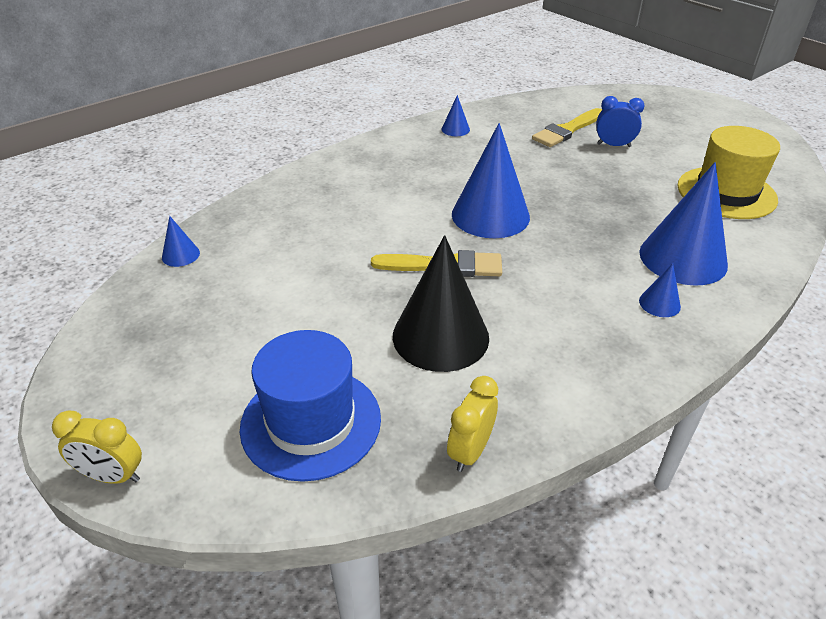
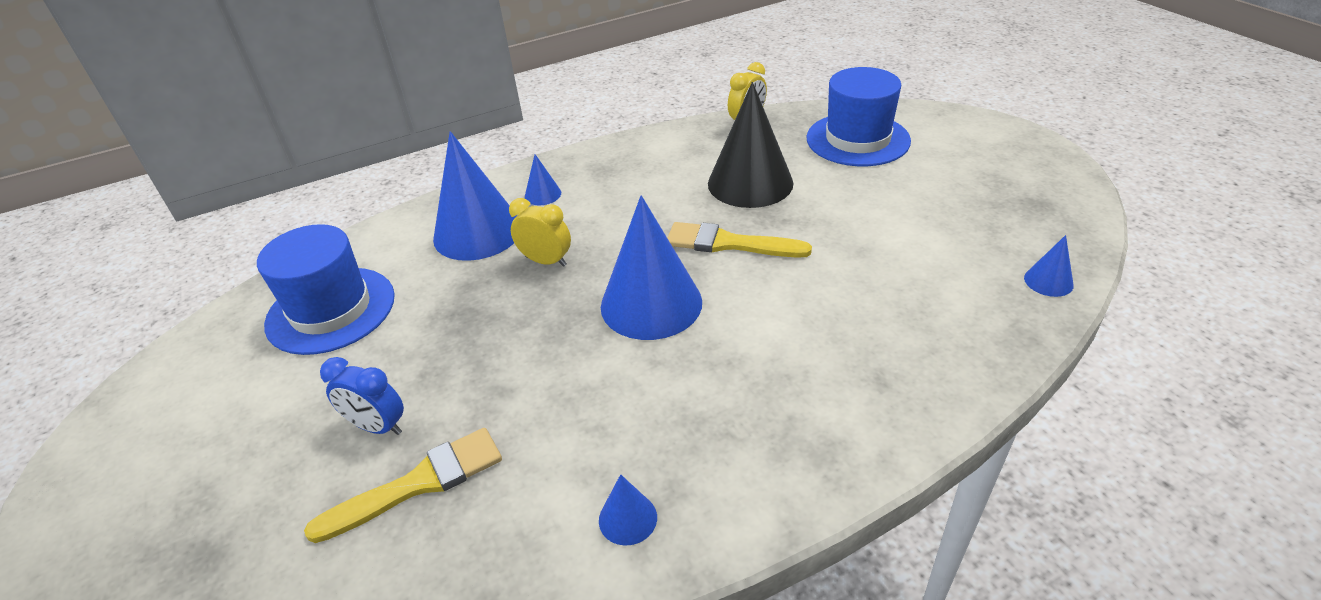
camera: 165 degrees left, 0 degrees up
yellow clock [52,410,142,484] -> yellow clock moved to [509,198,571,267]
yellow hat [677,126,780,219] -> blue hat [257,224,395,355]

